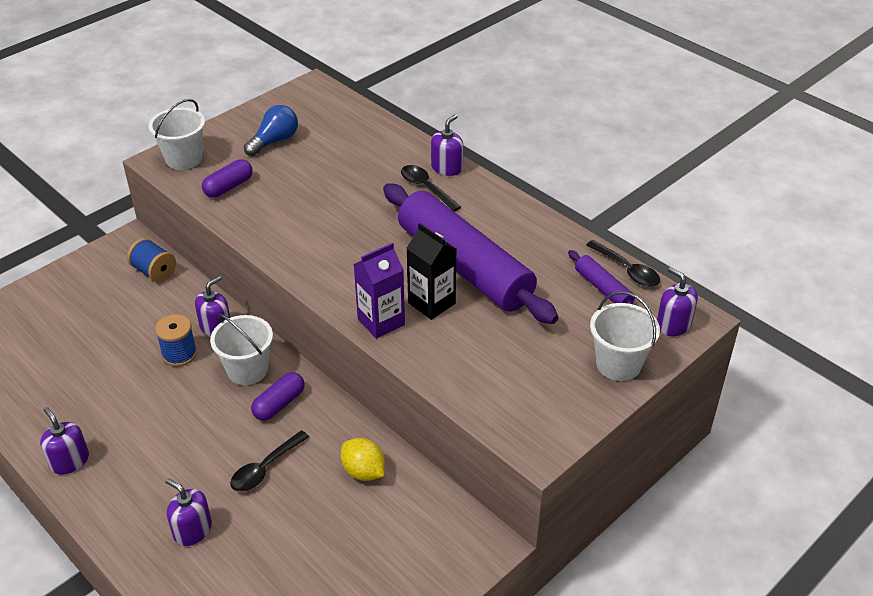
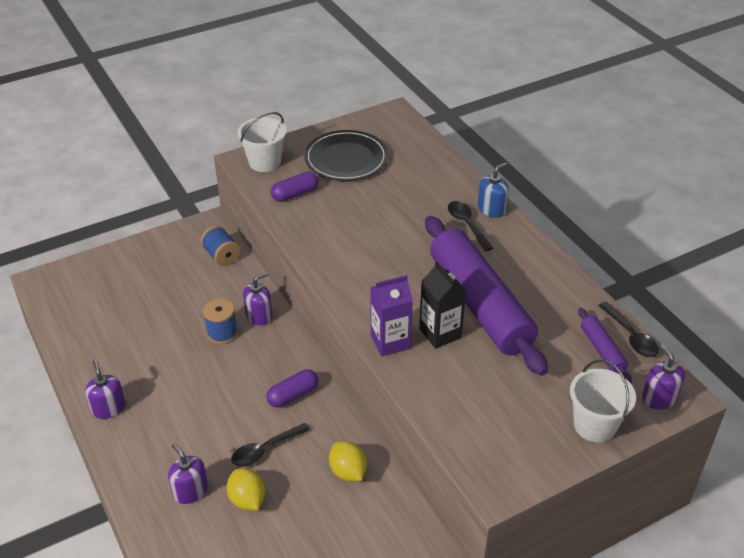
camera: 15 degrees right, 0 degrees up
white bucket [210,314,273,385] -> none
blue light bulb [244,105,298,156] -> black plate [304,130,388,181]
purple soap dispenser [431,114,463,176] -> blue soap dispenser [478,163,509,217]
none -> yellow lemon [227,468,265,510]

